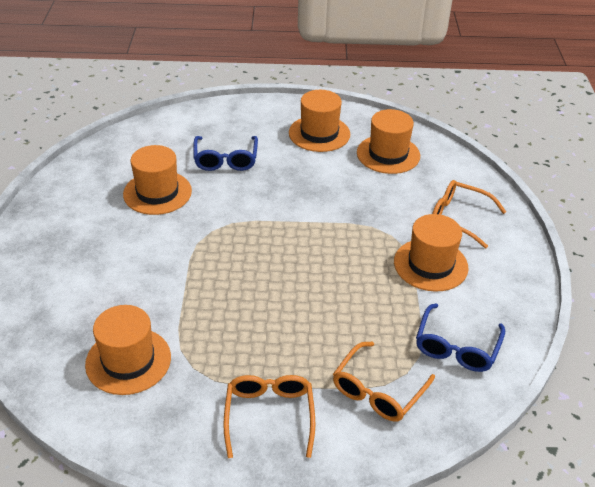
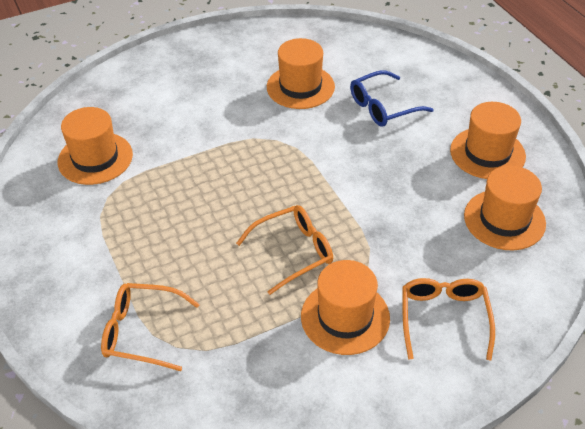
camera: 65 degrees right, 5 degrees up
orange glasses [223,375,315,458] -> orange glasses moved to [236,205,333,295]
blue glasses [416,303,505,372] -> none

